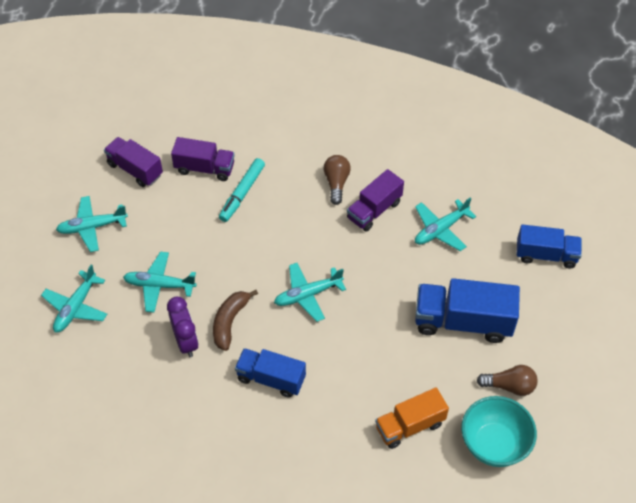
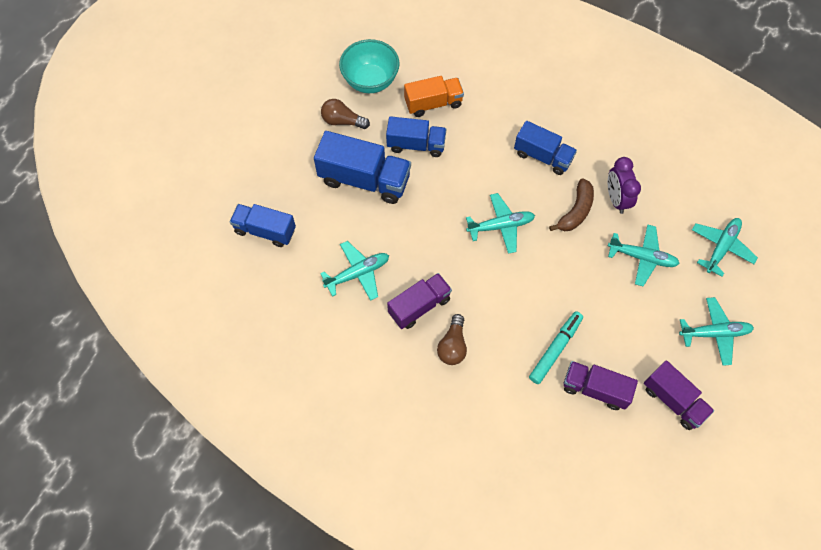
camera: 170 degrees left, 10 degrees up
none -> blue truck [386,116,446,157]

